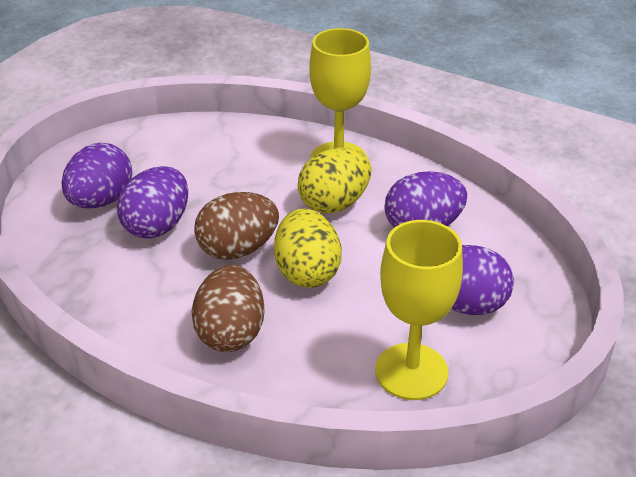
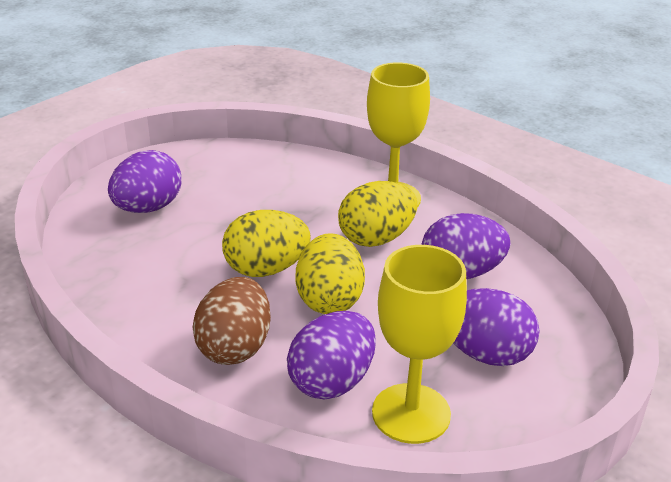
camera: 10 degrees right, 5 degrees down
purple egg [117,166,188,238] -> purple egg moved to [287,311,376,399]
brown egg [194,192,279,260] -> yellow egg [222,210,311,277]

